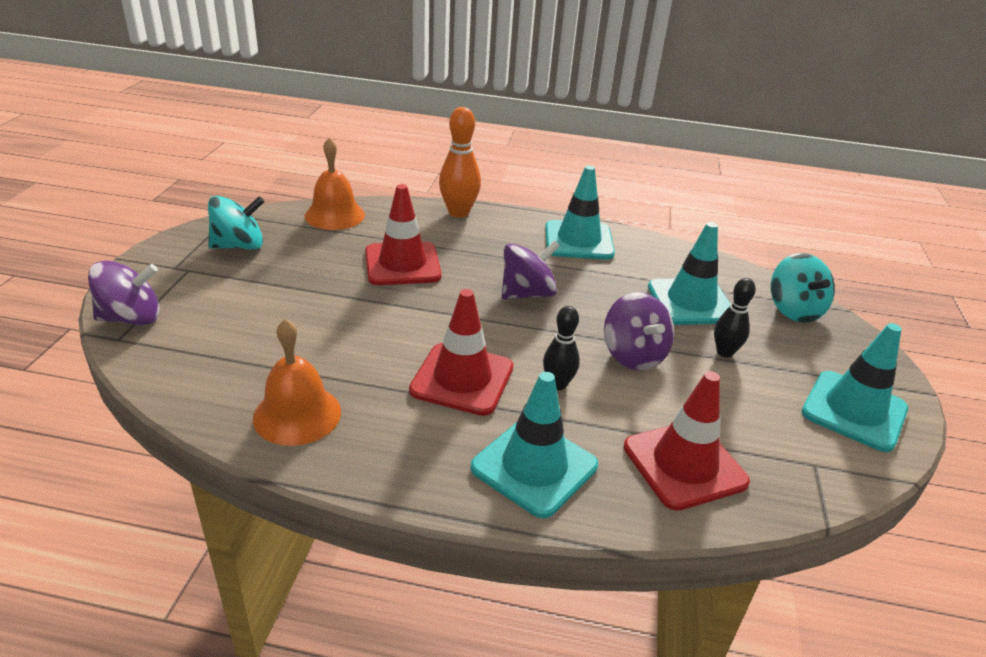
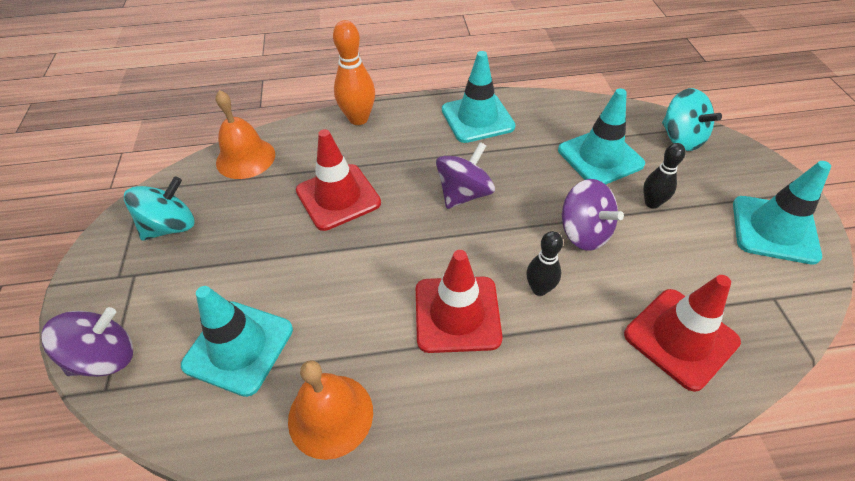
camera: 15 degrees left, 15 degrees up
turquoise traffic cone [471,372,598,518] -> turquoise traffic cone moved to [181,286,293,397]

